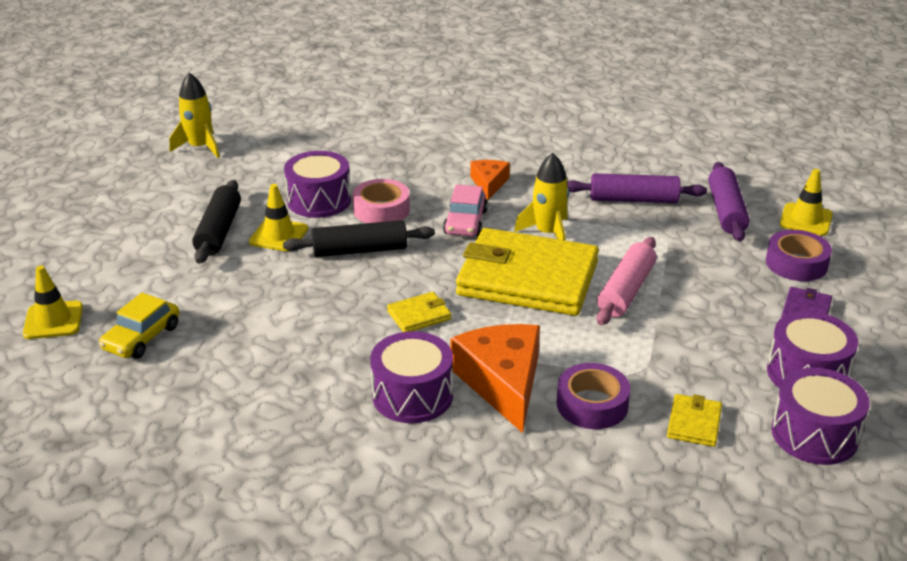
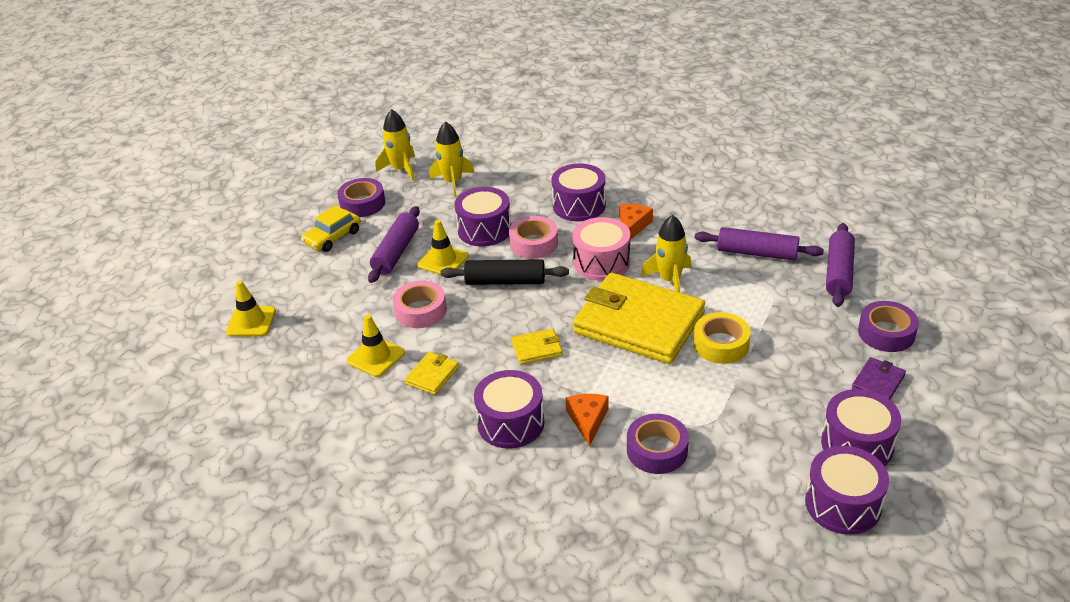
camera: 15 degrees right, 5 degrees up
yellow car [99,293,179,359] -> yellow car moved to [301,205,361,252]
black rolling pin [192,180,241,264] -> purple rolling pin [368,206,420,283]
pink car [443,184,488,236] -> pink drum [572,217,630,281]
orange cheese [451,324,540,433] -> orange cheese [566,394,609,447], size x0.55
pink rolling pin [597,237,656,325] -> yellow tape [693,312,751,364]
yellow wallet [667,394,722,447] -> yellow wallet moved to [405,352,459,395]
yellow traffic cone [780,169,833,236] -> yellow traffic cone moved to [347,315,405,377]
none -> purple tape [337,178,385,217]
none -> pink tape [393,281,447,328]
none -> yellow rocket [429,121,474,197]
none -> purple drum [551,164,606,221]

